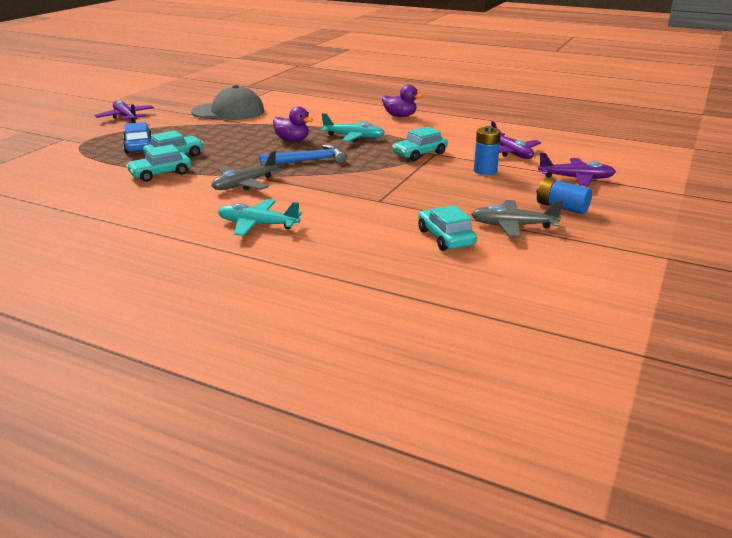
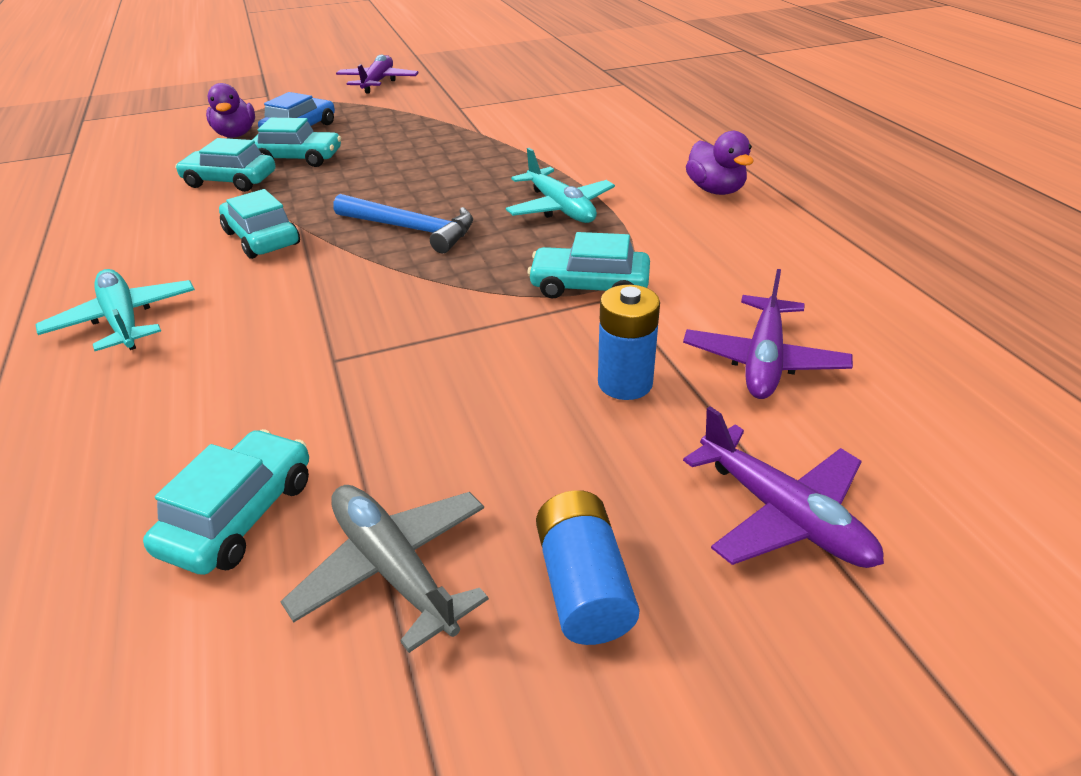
camera: 45 degrees right, 10 degrees up
grey cap [191,85,264,120] -> none
grey plane [212,151,282,190] -> turquoise car [219,189,300,259]
purple duck [273,106,313,142] -> purple duck moved to [206,83,255,138]

